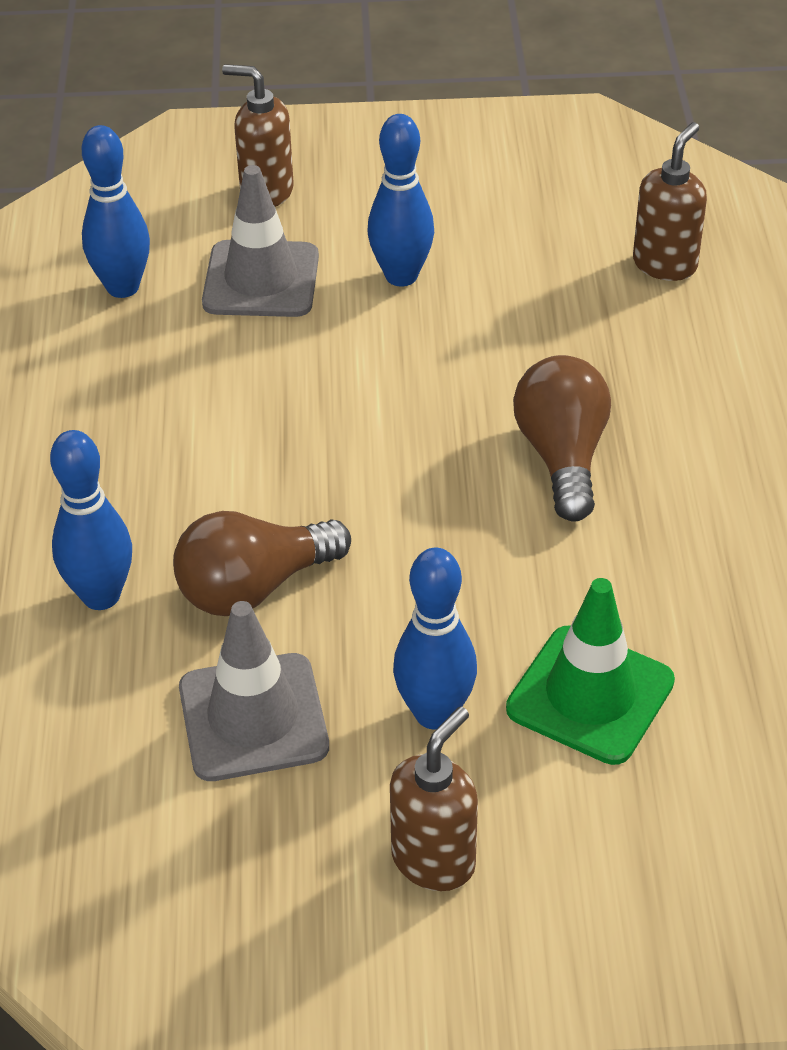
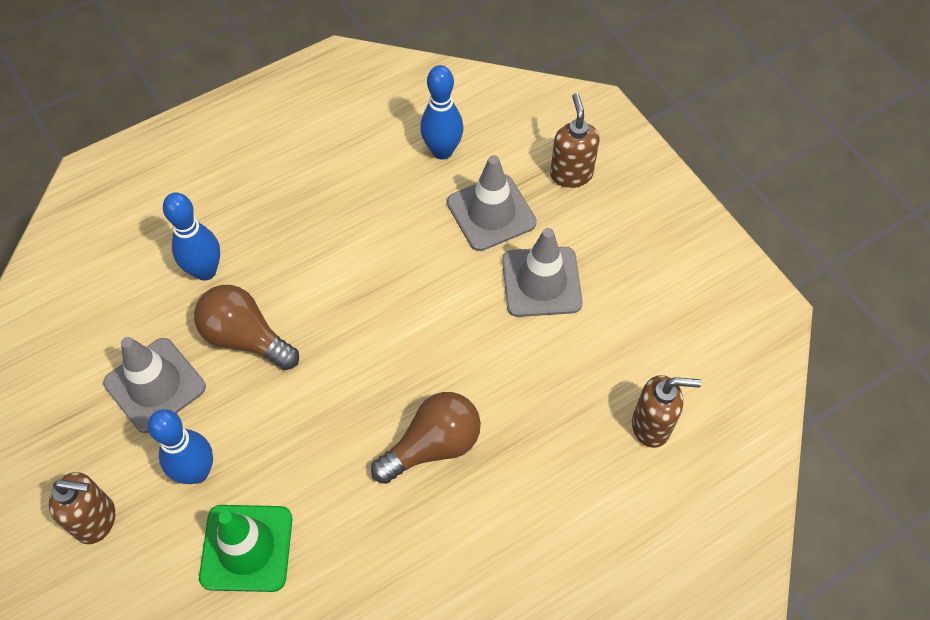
camera: 60 degrees right, 15 degrees up
blue bowling pin [368,114,434,286] -> grey traffic cone [502,228,583,317]

